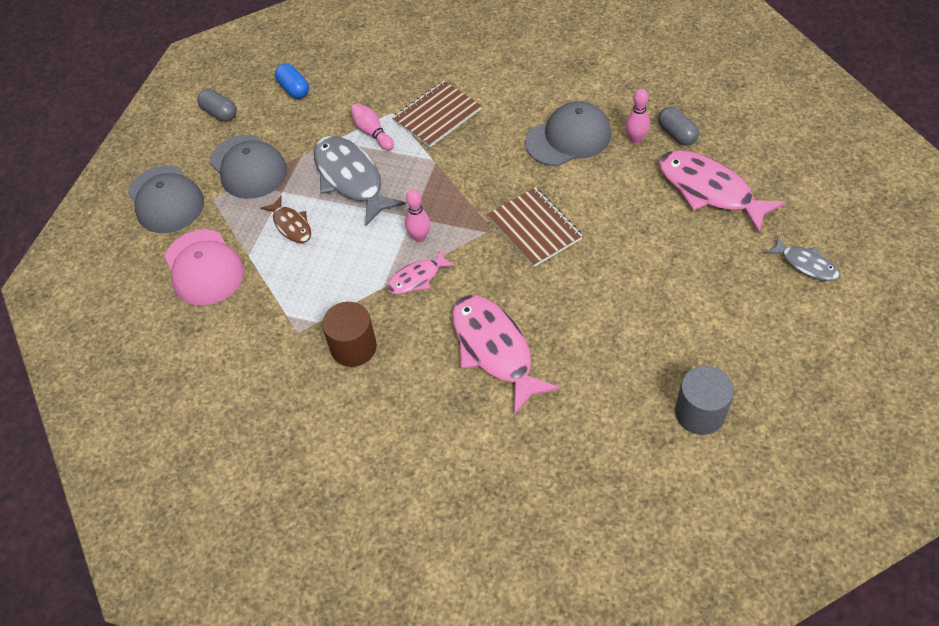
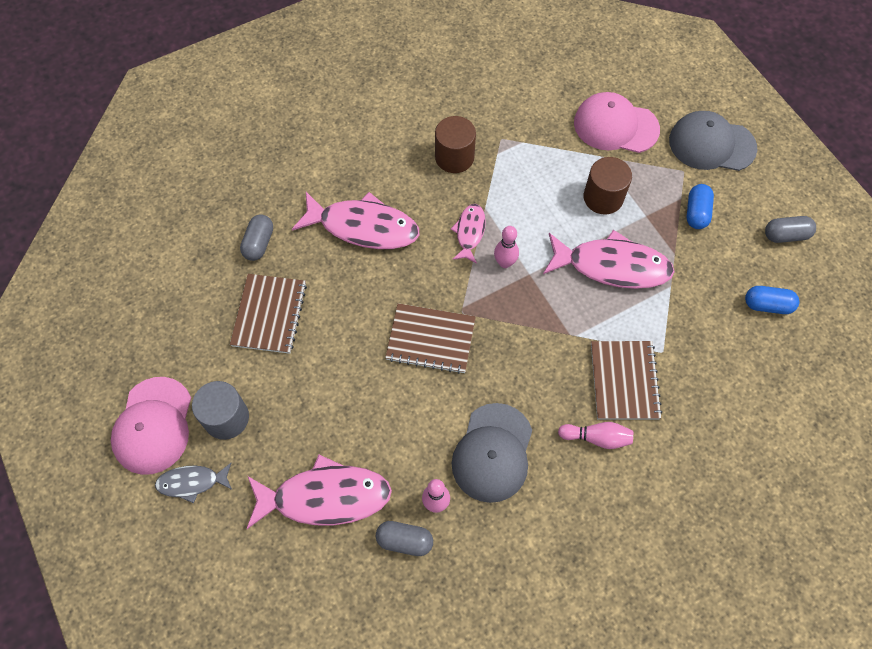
camera: 130 degrees right, 10 degrees up
grey cap [210,135,287,199] -> blue capsule [687,184,714,229]
brown fish [261,196,311,243] -> brown cylinder [584,157,632,214]
grey fish [314,136,406,226] -> pink fish [543,230,675,289]
pink bowling pin [351,103,394,151] -> pink bowling pin moved to [558,422,633,449]
grey cylinder [675,366,734,435] -> grey cylinder moved to [192,381,249,440]
none -> pink cap [111,377,191,475]
none -> brown notebook [230,274,307,354]
none -> grey capsule [240,214,273,261]

